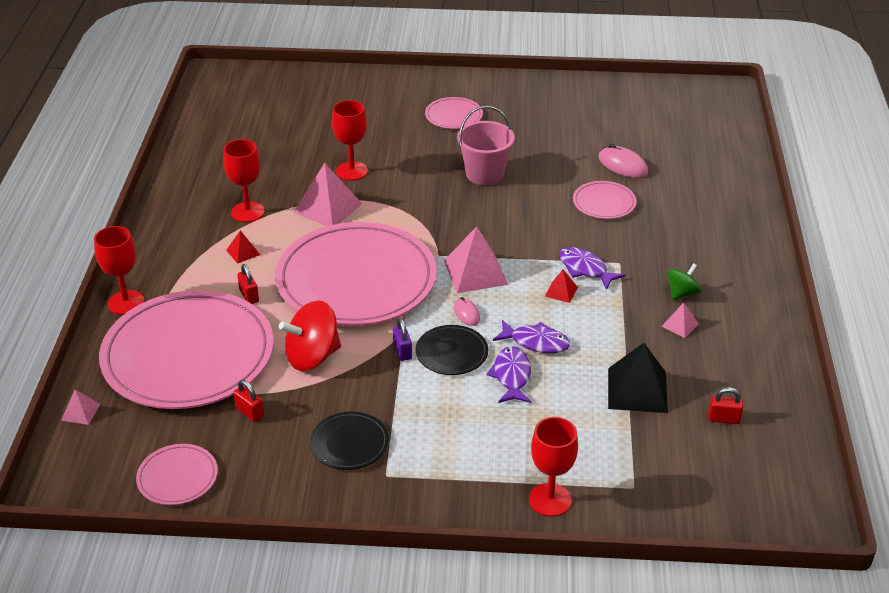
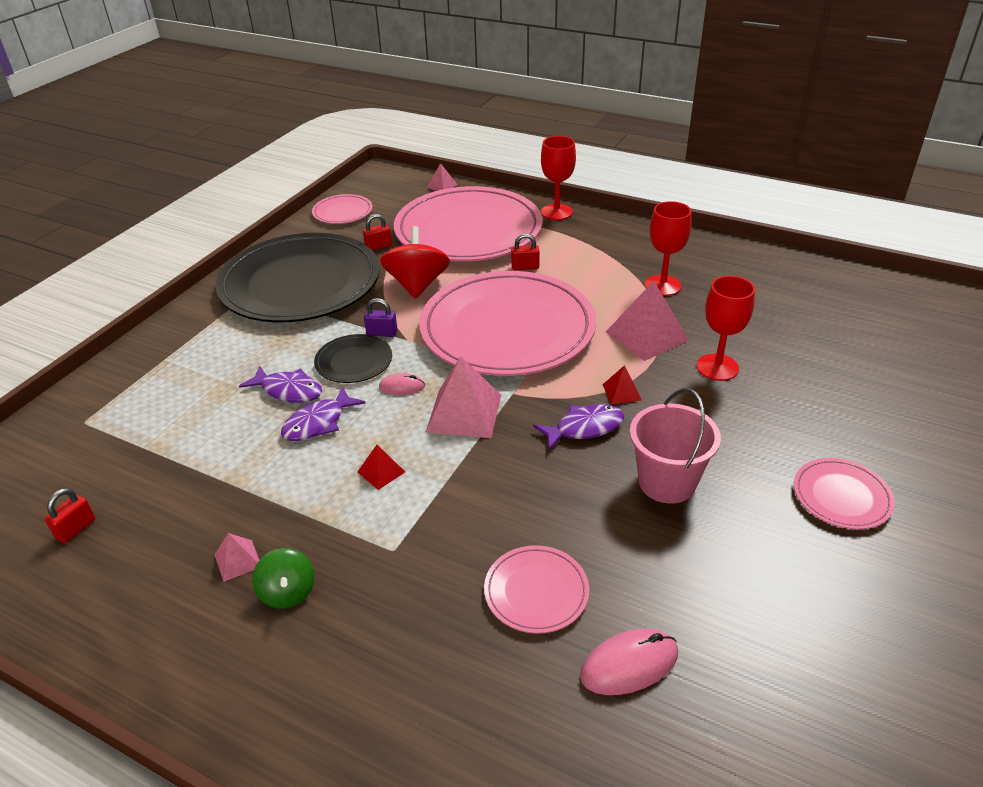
camera: 115 degrees right, 0 degrees up
red pyramid [226,230,260,264] -> red pyramid moved to [603,365,642,405]
black plate [310,411,389,470] -> black plate [216,233,380,322], size x2.36
red goblet [529,417,578,517] -> none
purple fish [559,247,625,290] -> purple fish moved to [533,404,624,451]
black pyramid [608,343,668,413] -> none

